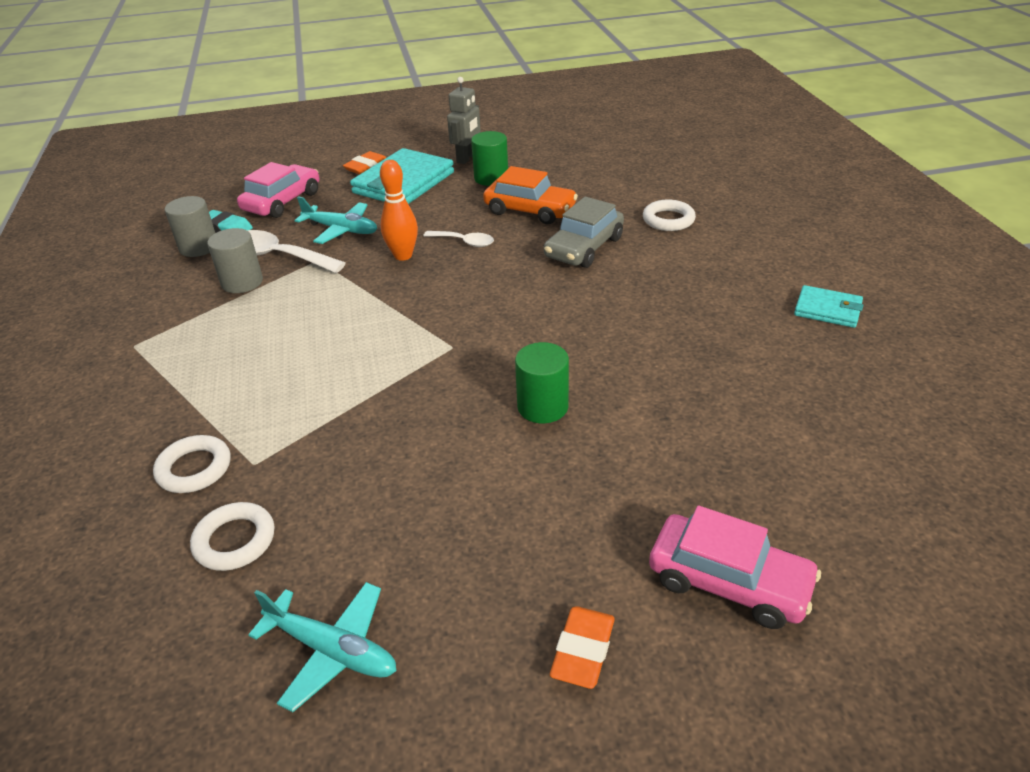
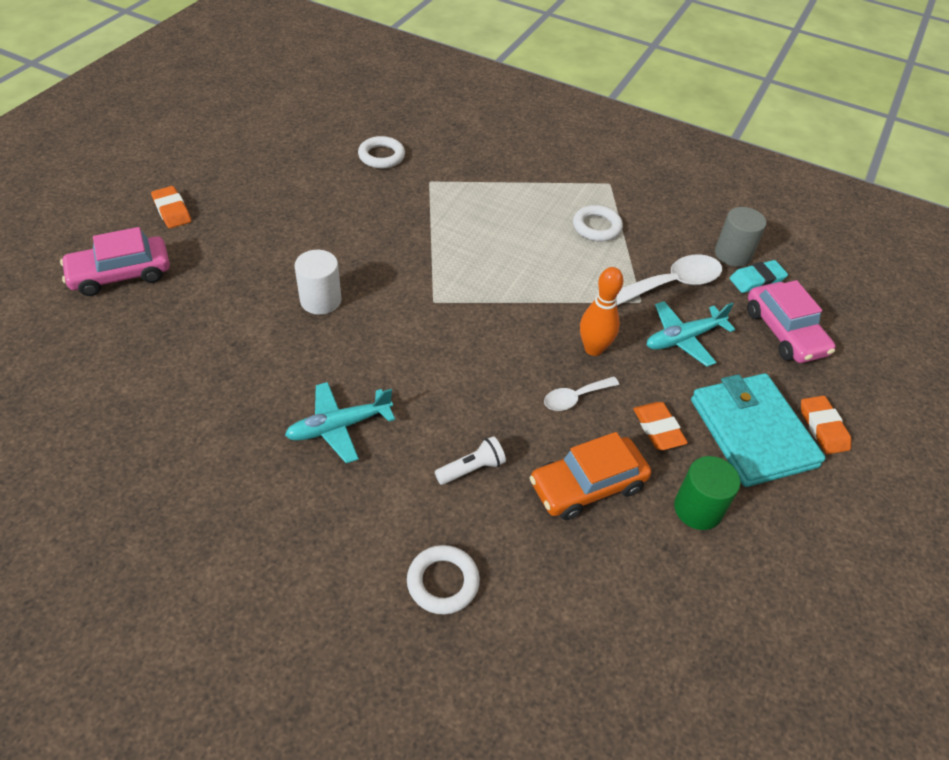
camera: 125 degrees right, 10 degrees up
white ring [153,435,230,493] -> white ring moved to [573,205,623,241]
grey cylinder [207,228,263,293] -> none
turquoise plane [248,582,397,712] -> turquoise plane moved to [285,382,395,463]
grey robot [447,77,481,164] -> none
green cylinder [515,342,569,423] -> white cylinder [295,250,341,315]
grey car [544,197,624,268] -> white flashlight [435,436,506,485]
turquoise wallet [794,285,863,328] -> none
none -> orange eraser [633,402,688,450]

